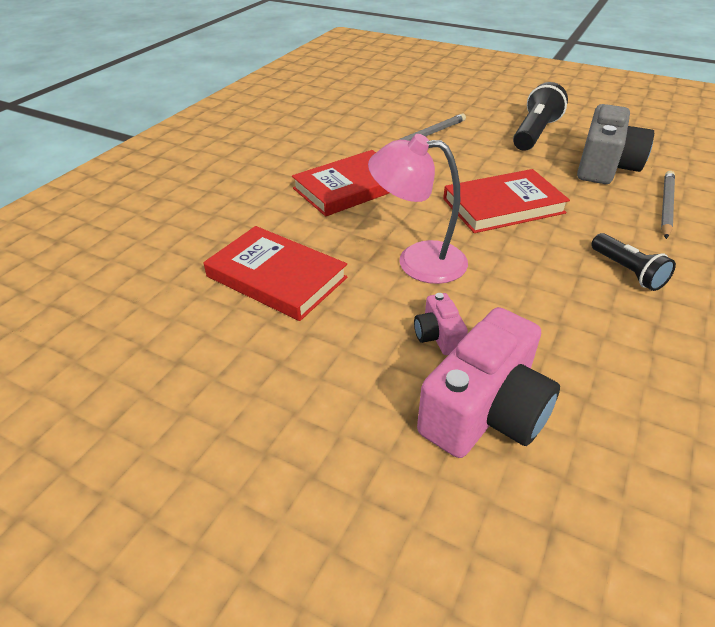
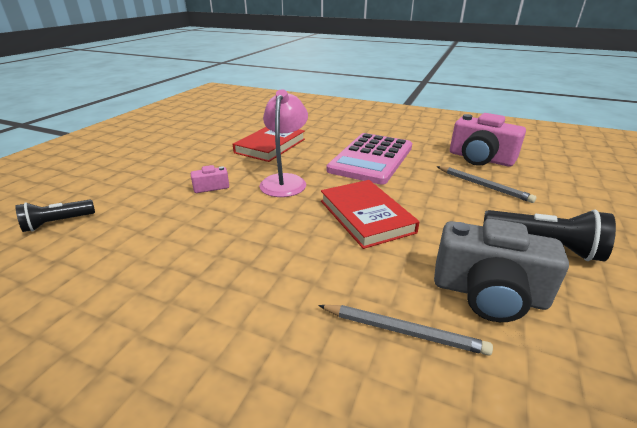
camera: 85 degrees right, 10 degrees down
red book [292,150,389,216] -> pink calculator [326,133,412,185]
pink camera [417,307,560,458] -> pink camera moved to [450,113,526,167]
black flashlight [591,233,676,291] -> black flashlight moved to [15,200,95,232]

